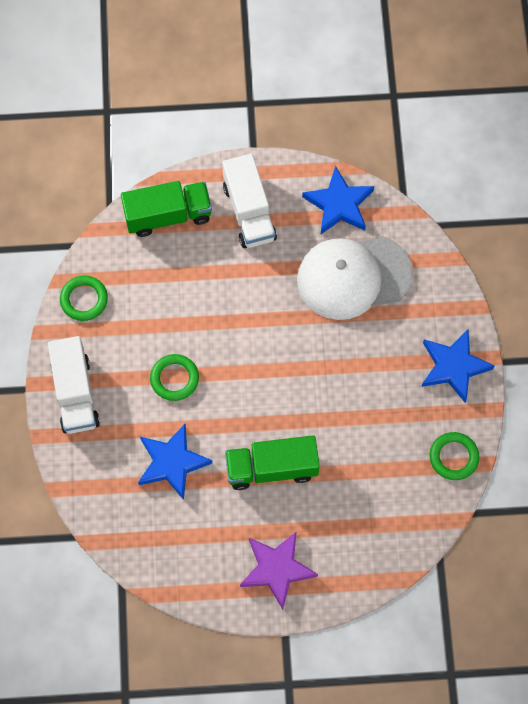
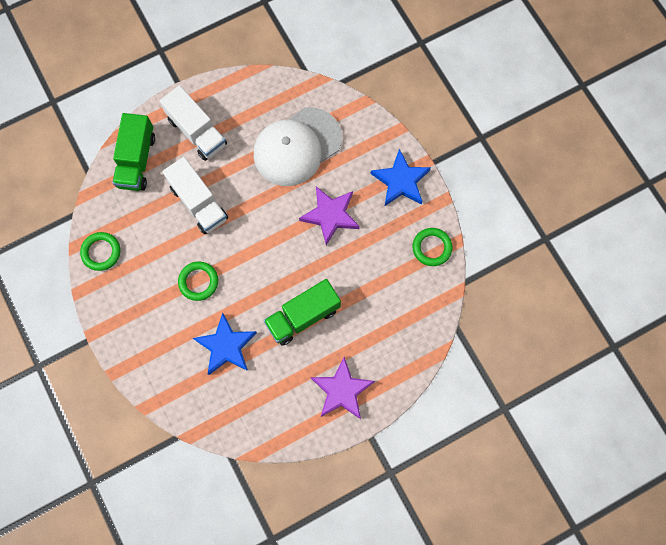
camera: 25 degrees left, 5 degrees up
white truck [48,336,100,434] -> white truck moved to [162,157,228,234]
green truck [121,181,212,237] -> green truck turned 135 degrees clockwise [112,113,155,191]
blue star [302,166,374,234] -> none
none -> purple star [299,187,360,245]

